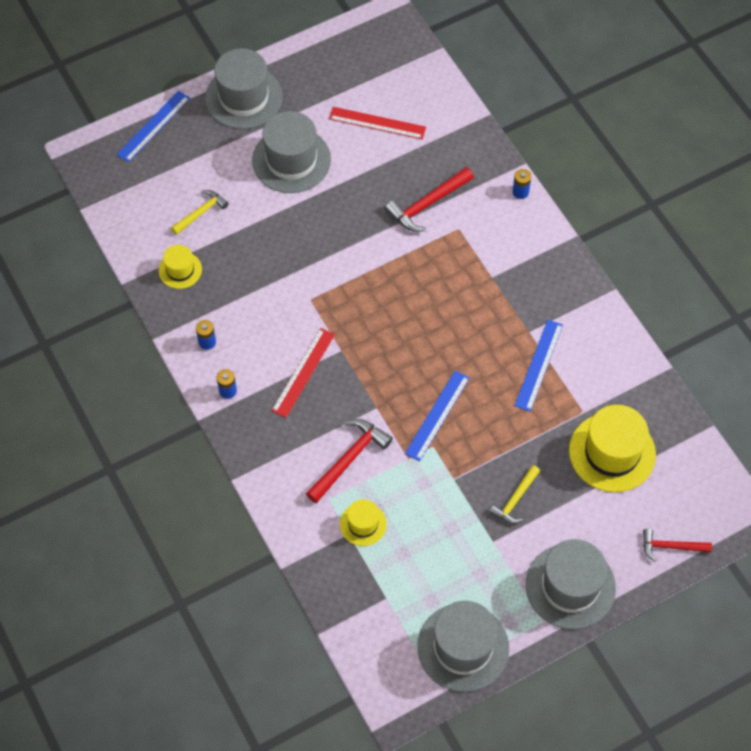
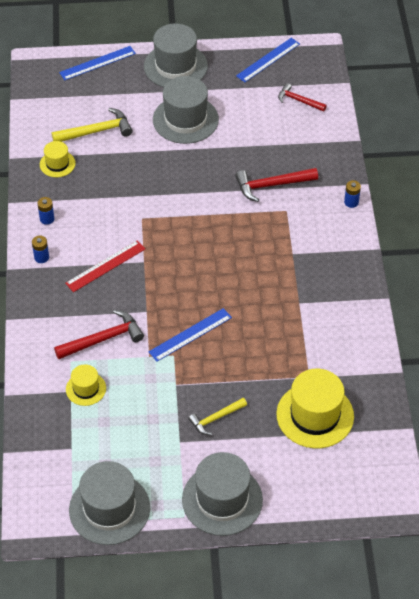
camera: 25 degrees right, 10 degrees down
yellow hammer [171,190,229,235] -> yellow hammer [52,108,133,142], size x1.53
red ruler [329,107,426,139] -> none
blue ruler [515,320,563,412] -> blue ruler moved to [236,38,300,82]
red hammer [643,529,712,562] -> red hammer moved to [278,83,327,112]

